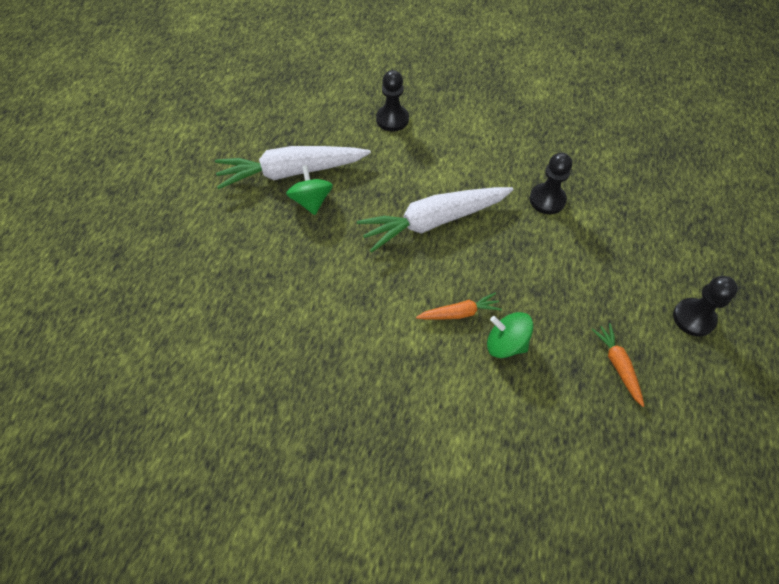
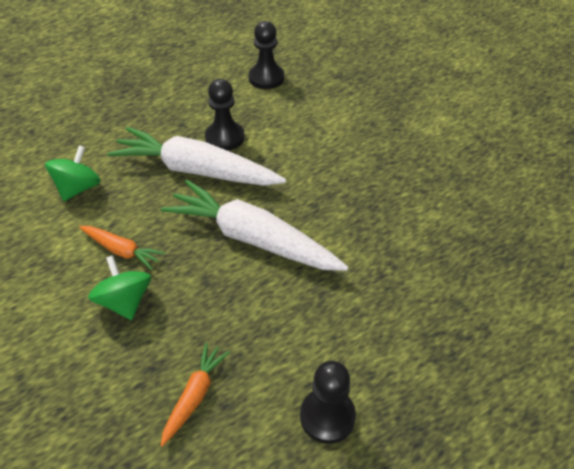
camera: 40 degrees right, 10 degrees down
white carrot [215,146,371,189] -> white carrot moved to [161,180,349,271]
green spinning top [286,165,333,215] -> green spinning top moved to [45,145,101,201]
black pawn [529,152,572,214] -> black pawn moved to [205,79,245,151]

